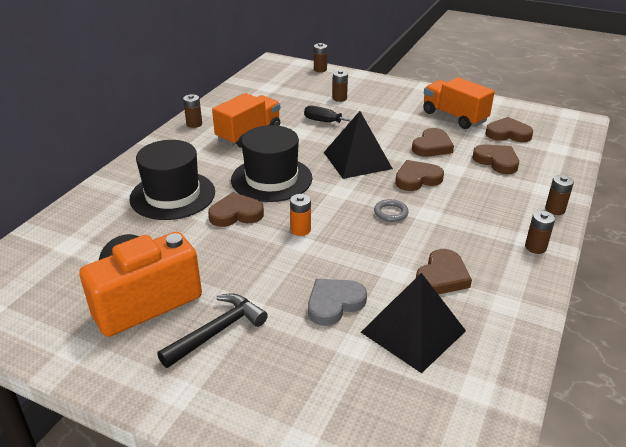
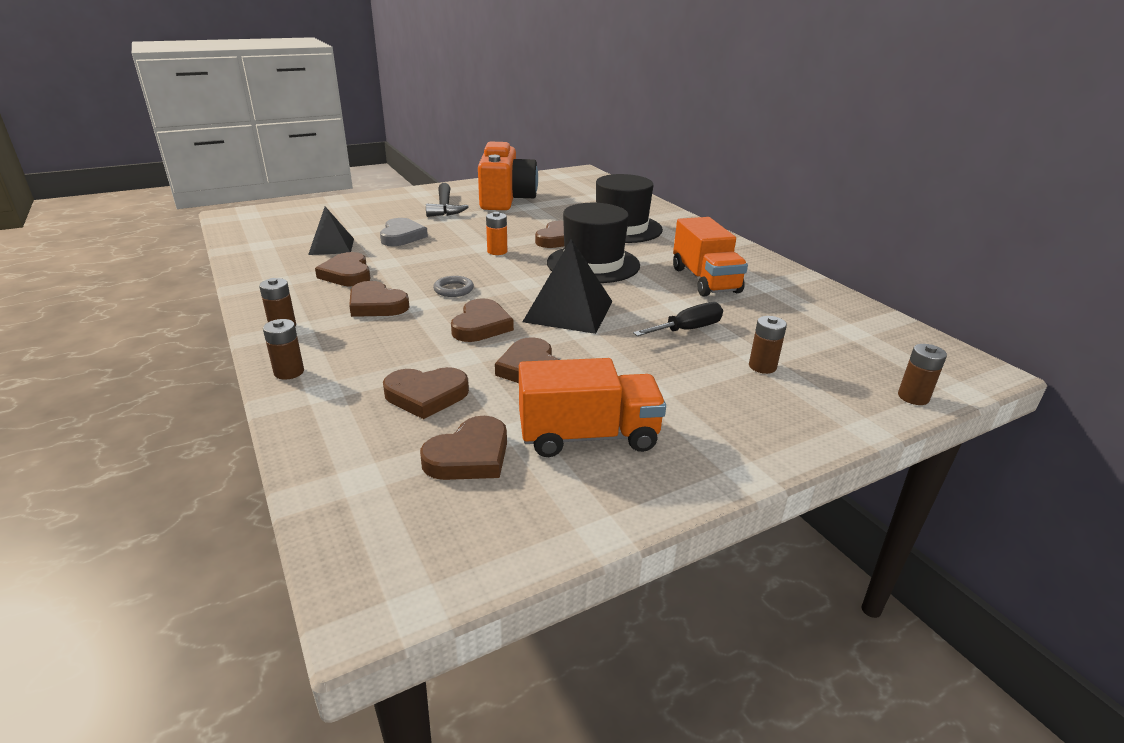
camera: 125 degrees right, 5 degrees down
brown battery [183,94,202,128] -> none
black pyramid [361,273,466,373] -> black pyramid [308,207,354,255], size x0.65
none -> brown heart [349,281,410,317]

